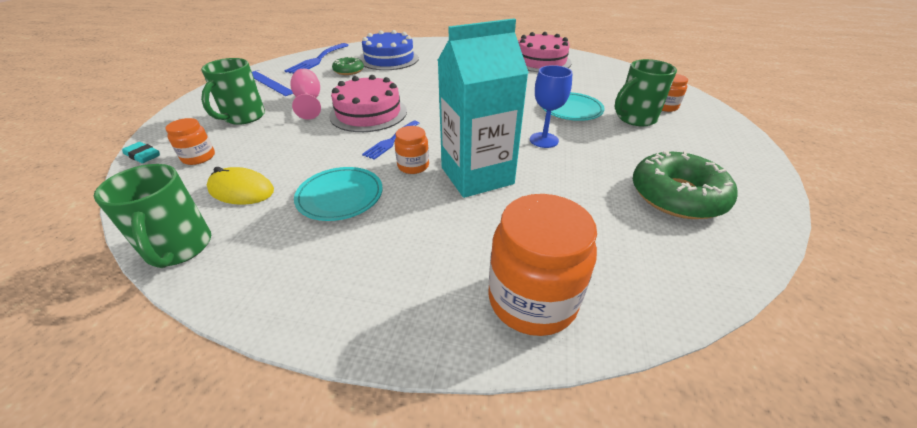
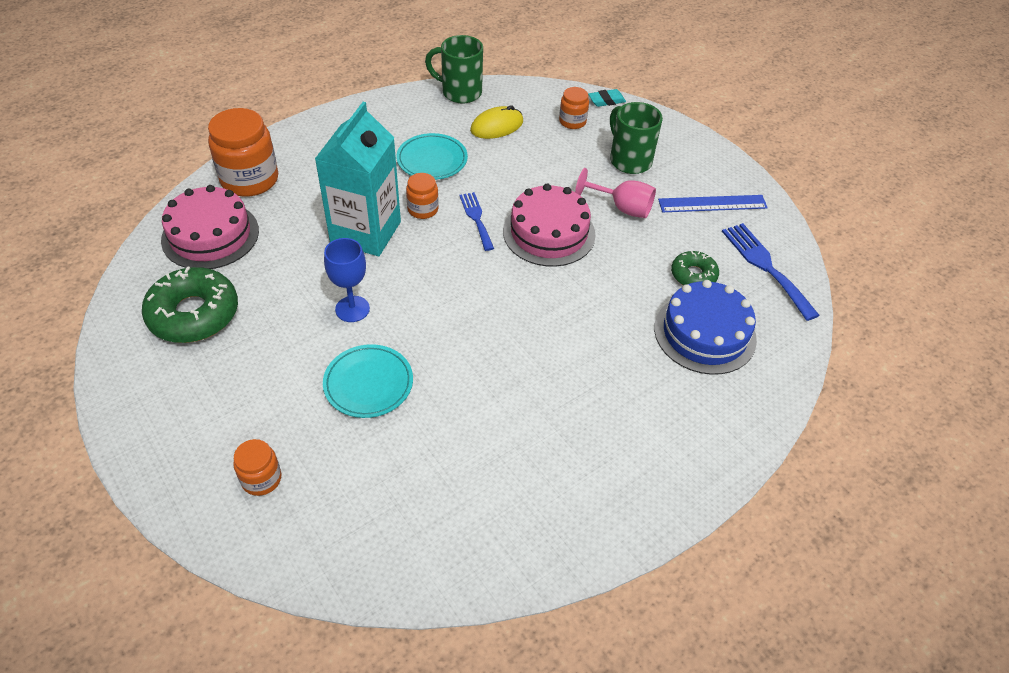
camera: 130 degrees right, 10 degrees up
pink cake [518,32,571,72] -> pink cake moved to [161,185,259,269]
green mug [615,59,677,126] -> none

